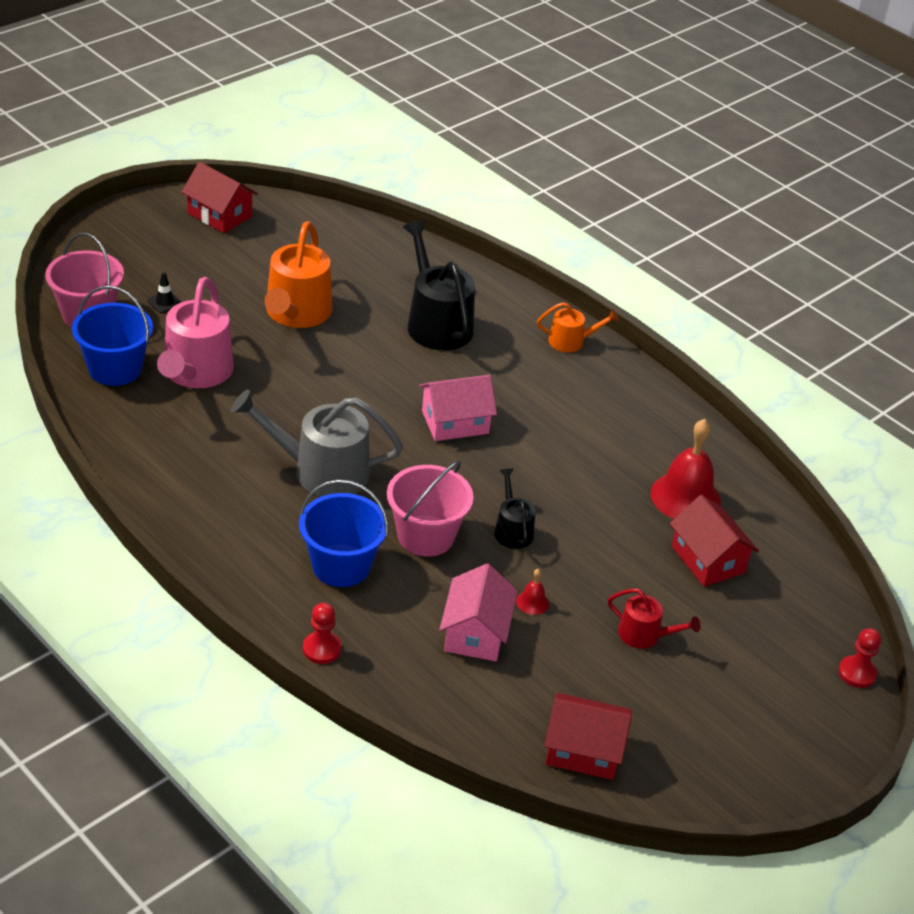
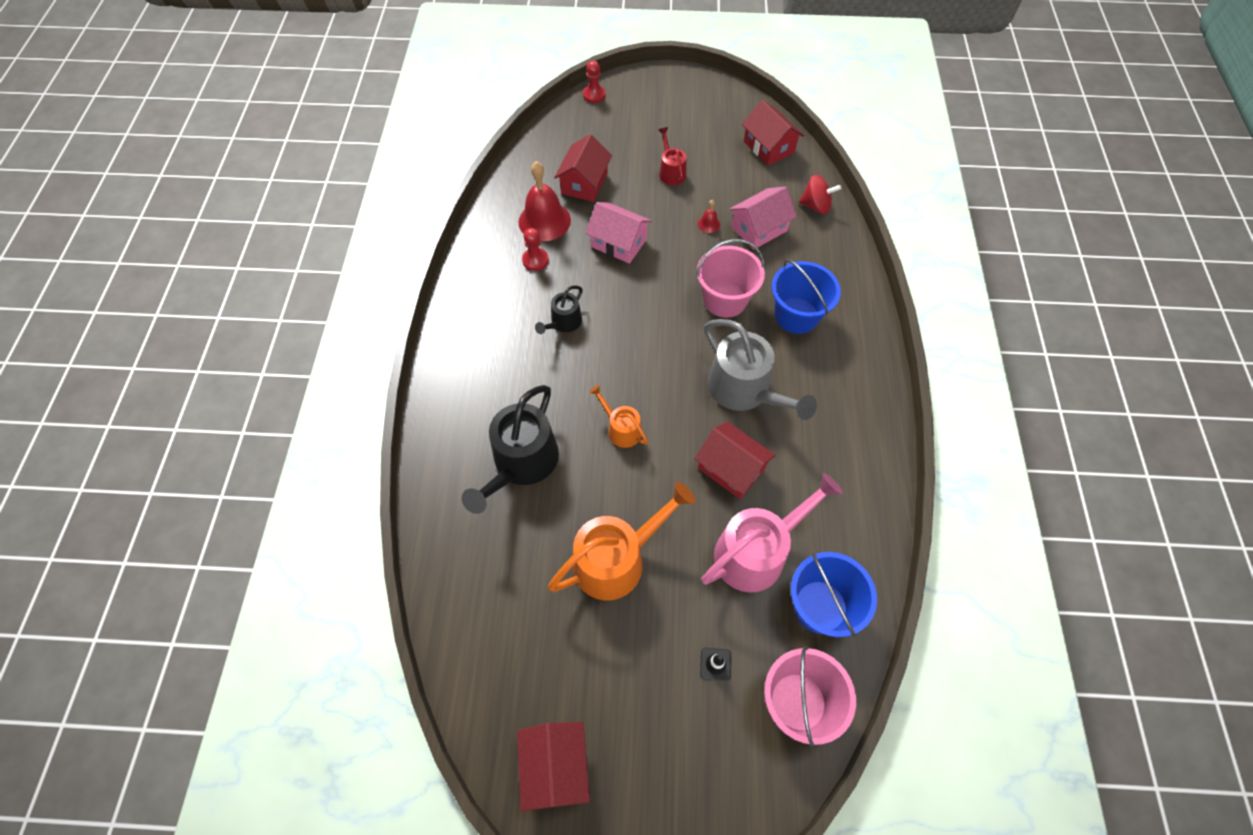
camera: 130 degrees left, 20 degrees up
red pawn [303,603,341,664] -> red pawn moved to [522,228,549,271]
pink house [419,375,497,441] -> pink house moved to [586,202,652,264]
black watering can [494,468,536,549] -> black watering can moved to [535,285,583,334]
orange watering can [537,302,619,352] -> orange watering can moved to [589,385,648,448]
none -> red house [695,421,776,499]
none -> red spinning top [799,175,841,214]

